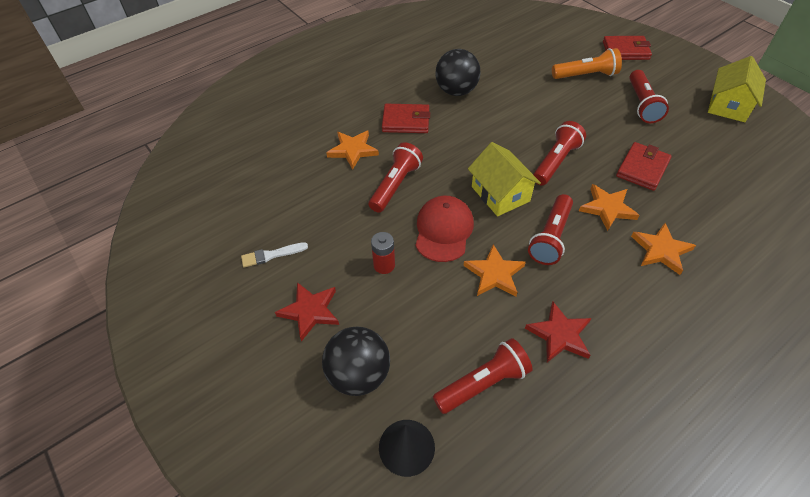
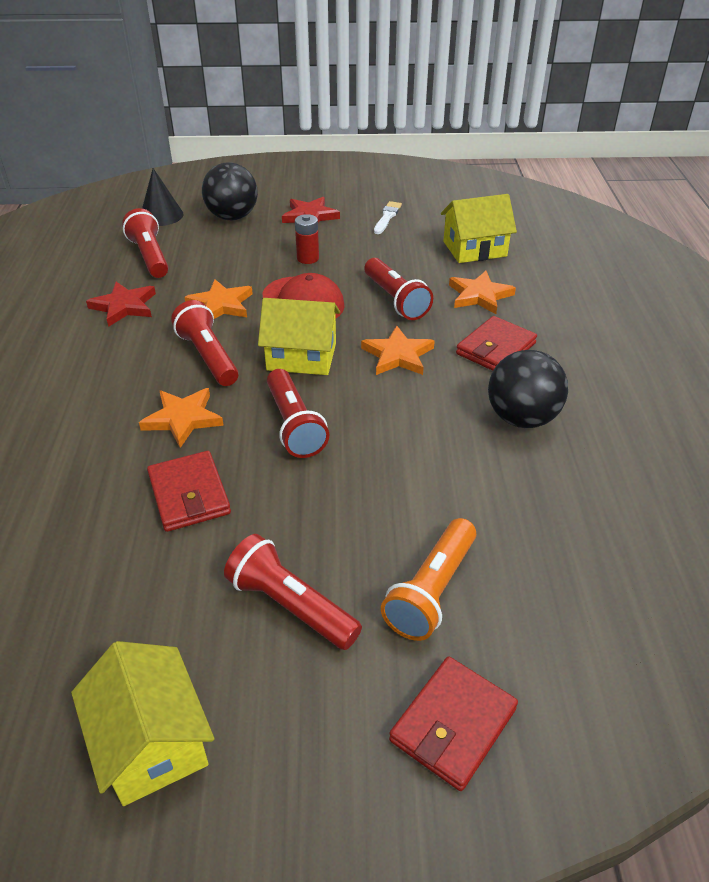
camera: 125 degrees right, 10 degrees down
red flashlight [433,338,533,414] -> red flashlight turned 150 degrees clockwise [122,208,168,278]
orange star [631,223,696,275] -> orange star moved to [361,326,435,375]
none -> yellow house [441,194,517,263]

